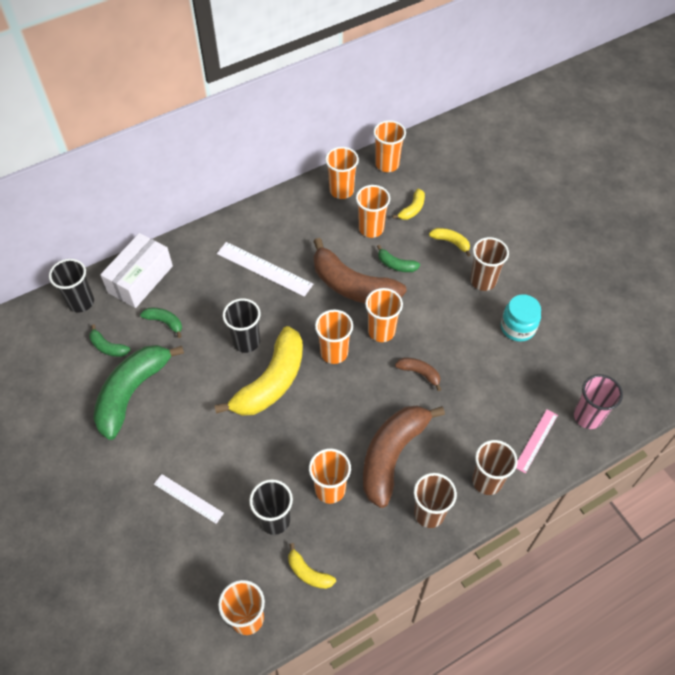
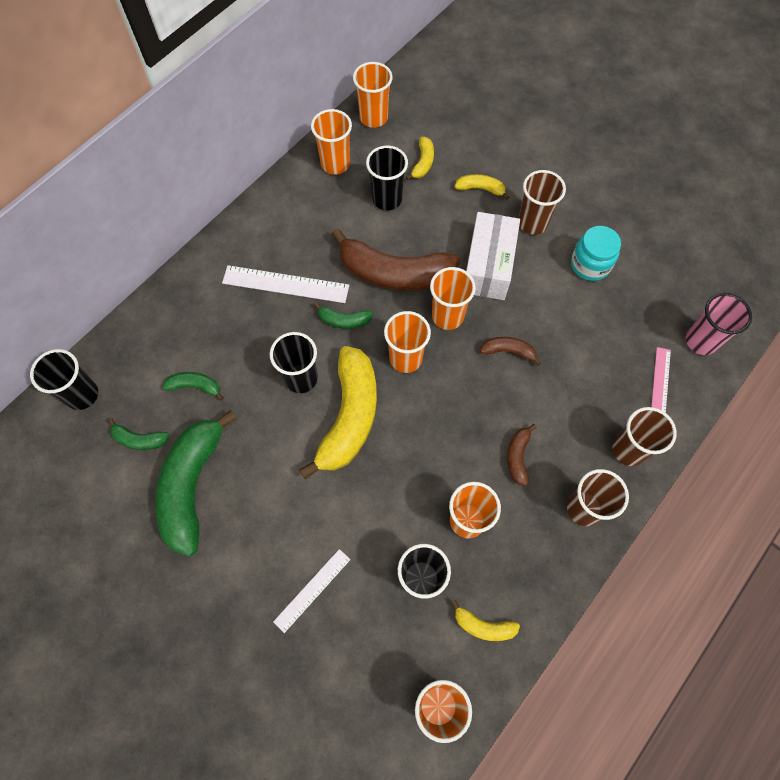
camera: 20 degrees left, 10 degrees up
white box [100,233,173,308] -> white box moved to [466,212,520,300]
white ruler [154,474,224,524] -> white ruler turned 60 degrees counterclockwise [273,549,351,633]
orange cup [356,185,390,238] -> black cup [366,145,408,211]
brown banana [363,406,445,508] -> brown banana [507,424,537,486], size x0.45
green banana [377,245,420,272] -> green banana moved to [314,302,373,329]

